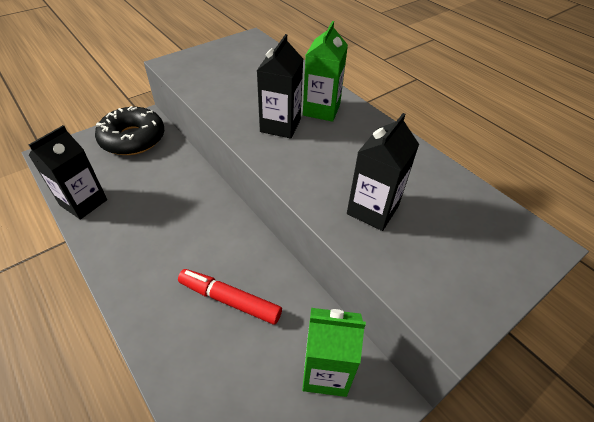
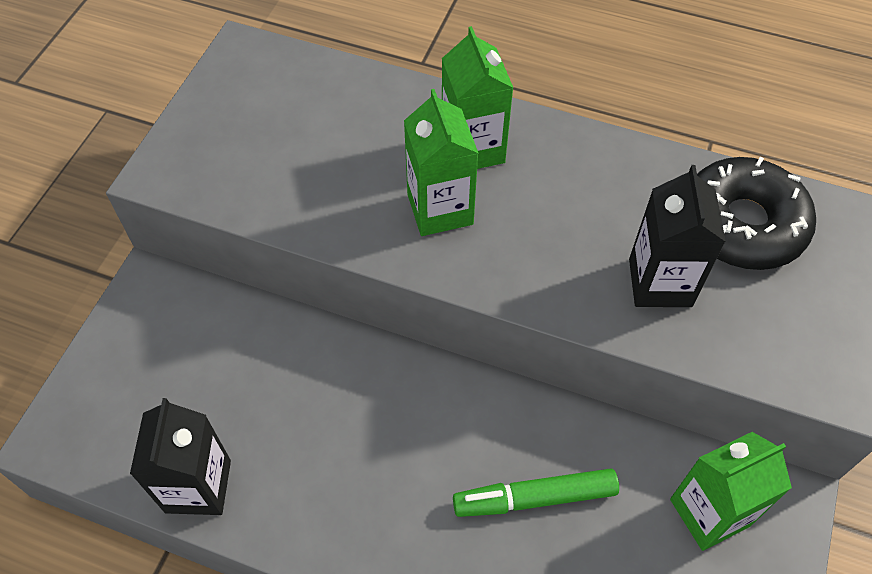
camera: 30 degrees left, 10 degrees up
black donut [95,106,164,155] -> black donut moved to [697,157,816,270]
red marker [178,269,282,325] -> green marker [453,468,619,517]
black carton [257,34,303,139] -> green carton [404,89,478,236]

